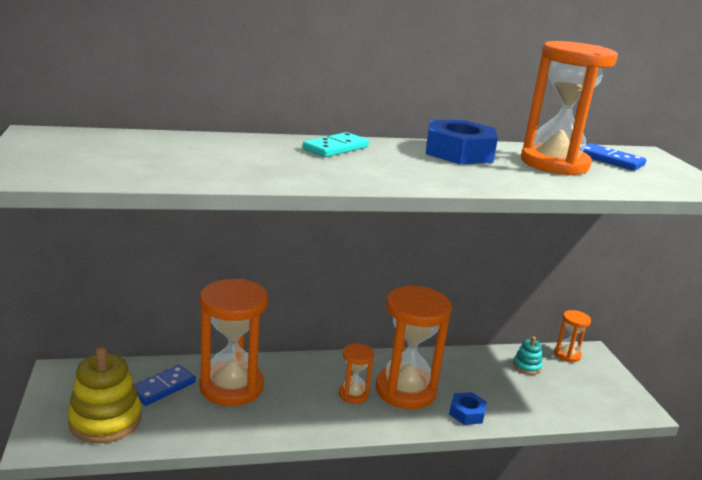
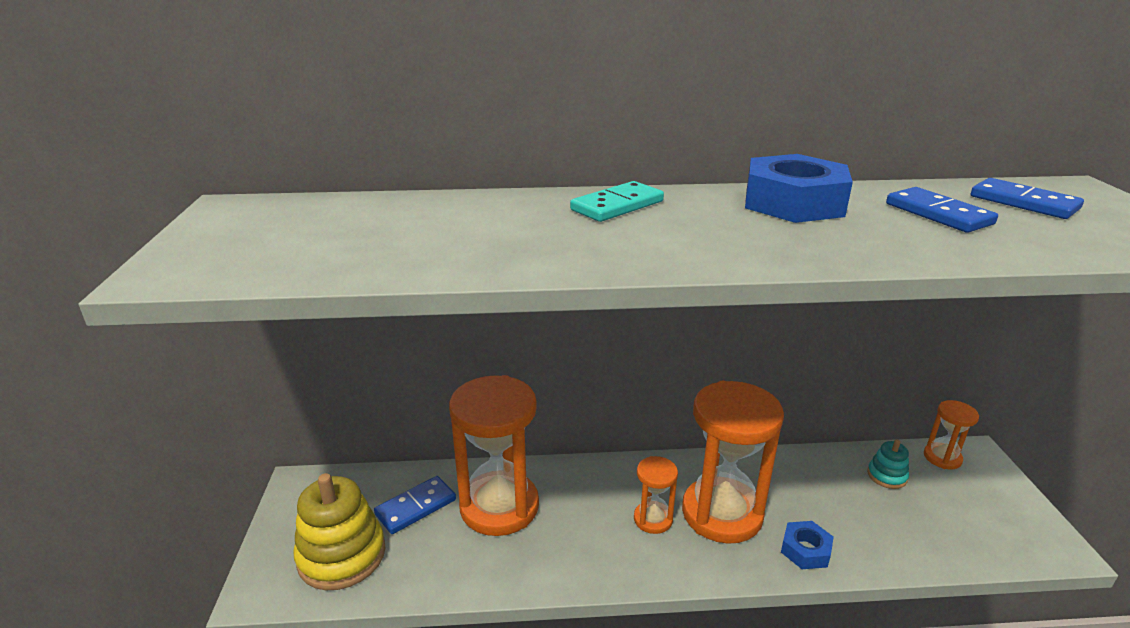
camera: 10 degrees right, 5 degrees up
orange hourglass [521,41,618,176] -> blue domino [886,187,998,233]

